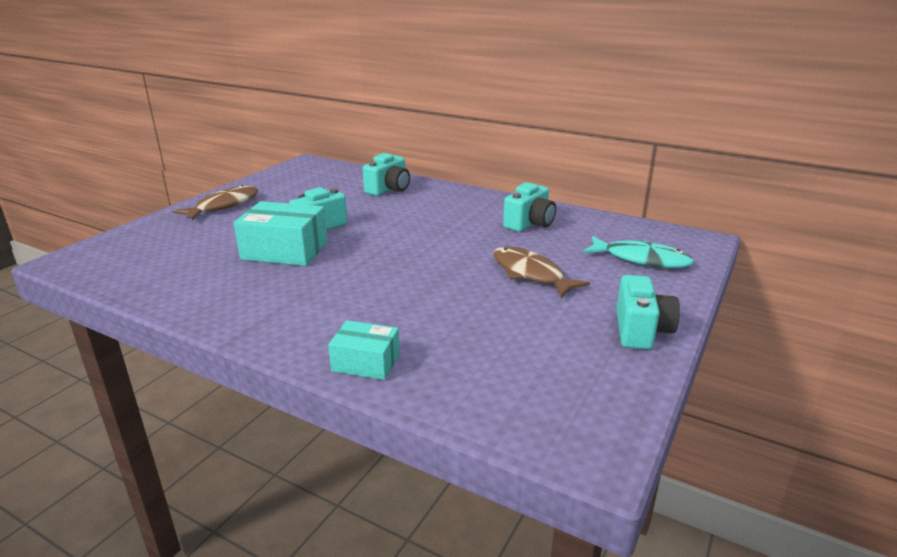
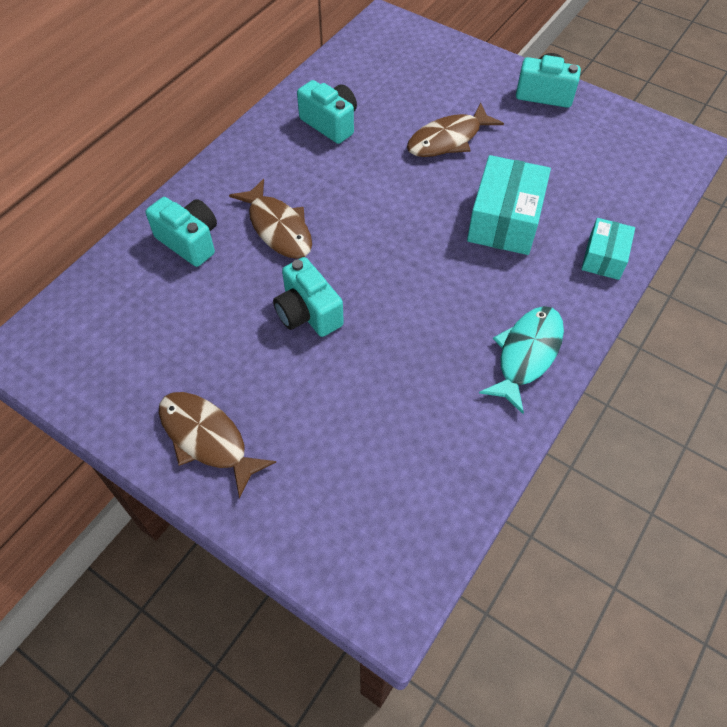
camera: 85 degrees left, 30 degrees up
turquoise box [234,201,328,266] -> turquoise box moved to [467,155,551,255]
turquoise fish [583,236,694,268] -> turquoise fish moved to [479,306,564,414]
none -> brown fish [229,179,312,259]

